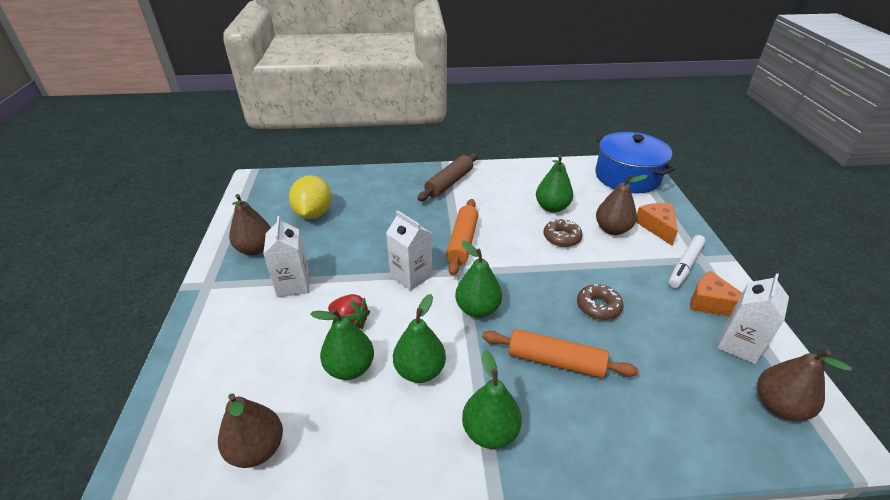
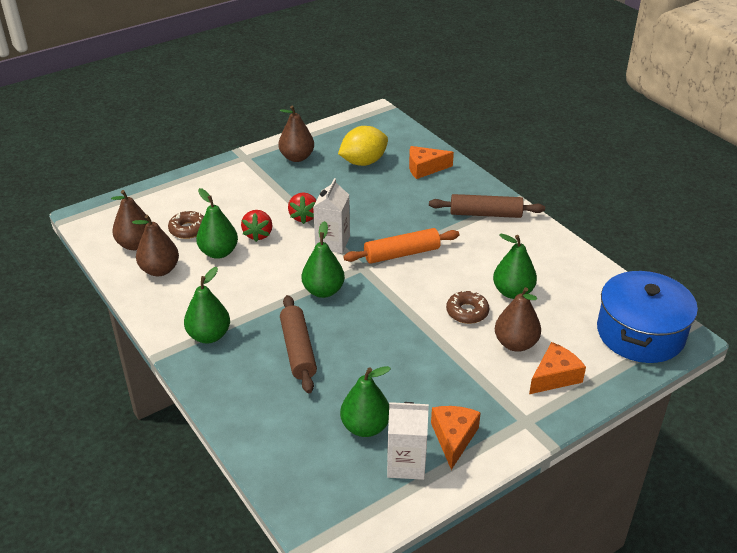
camera: 60 degrees right, 0 degrees up
white carton [263,216,309,297] -> none
green pear [393,294,446,383] -> green pear moved to [340,366,391,437]
orange rolling pin [482,329,638,378] -> brown rolling pin [280,295,317,393]
brown donut [577,284,623,320] -> brown donut moved to [168,210,204,239]
white marker [669,235,706,288] -> none
brown pear [757,349,852,421] -> brown pear moved to [132,215,179,276]
none -> red strawberry [288,193,316,224]
none -> orange cheese [409,146,454,179]

